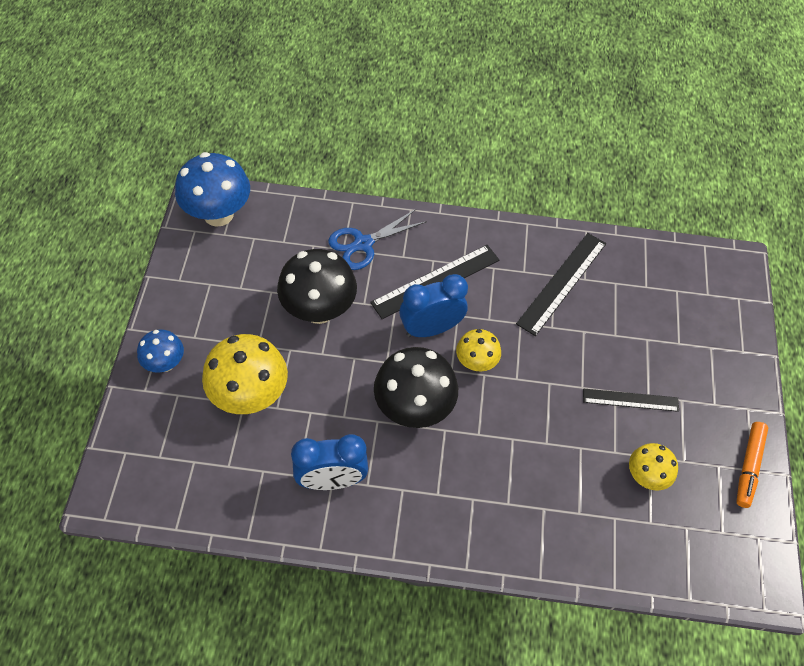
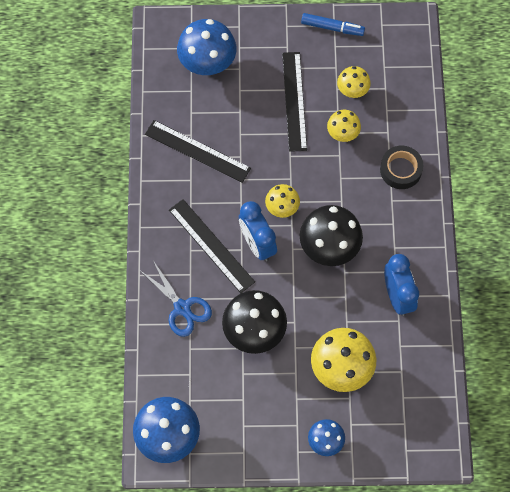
camera: 95 degrees left, 10 degrees up
black ruler [583,388,679,412] -> black ruler [282,52,307,152], size x1.57
orange marker [736,422,768,508] -> blue marker [301,13,365,36]
none -> blue mushroom [177,19,236,75]
none -> yellow mushroom [327,110,361,142]
none -> black tape [380,146,423,189]

